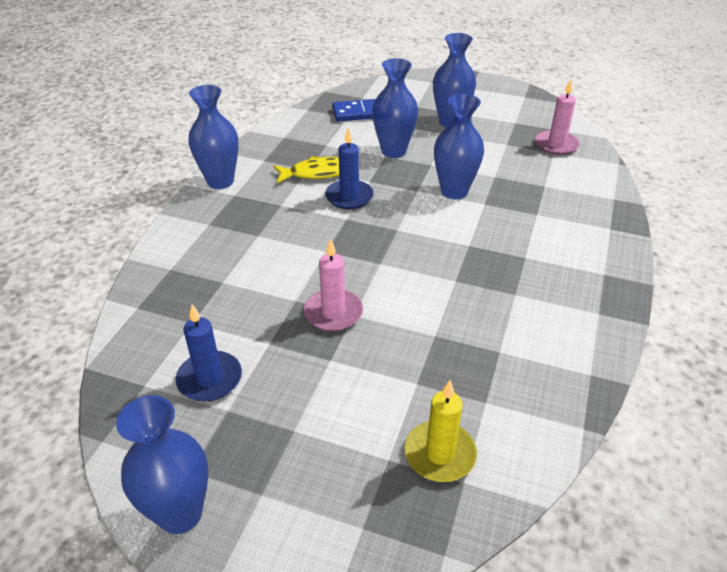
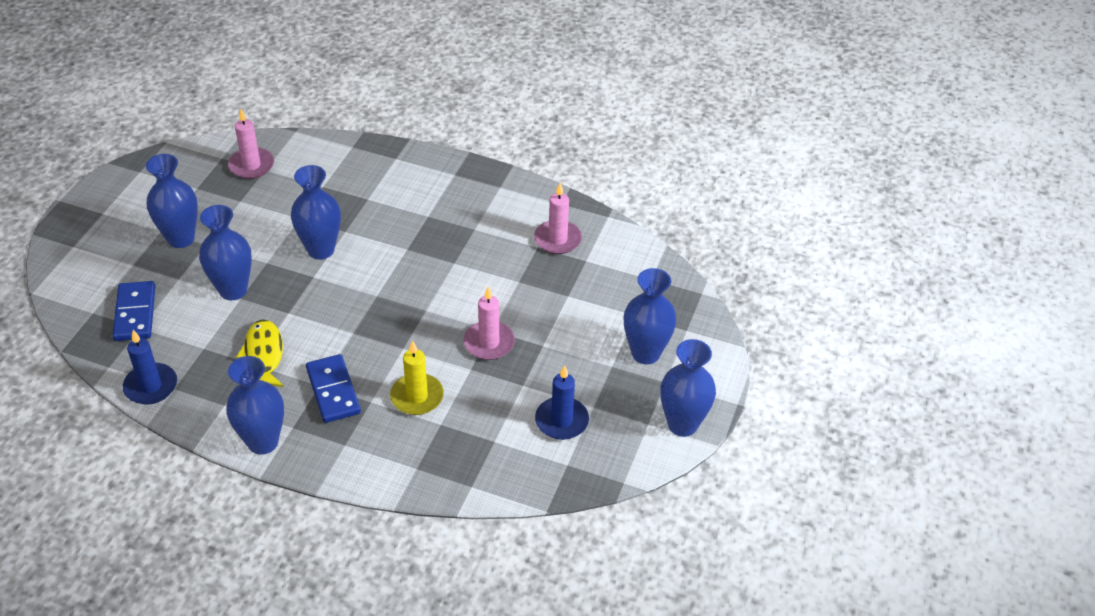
camera: 90 degrees left, 5 degrees up
blue candle [325,128,374,209] -> blue candle moved to [123,330,177,404]
yellow candle [404,380,477,482] -> yellow candle moved to [390,340,444,415]
none -> blue domino [306,354,361,423]
none -> pink candle [534,183,582,254]
none -> blue vase [623,268,677,364]

